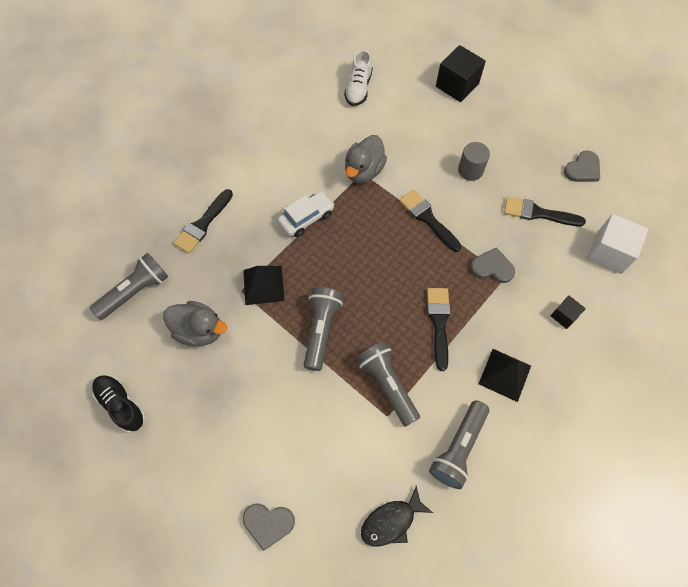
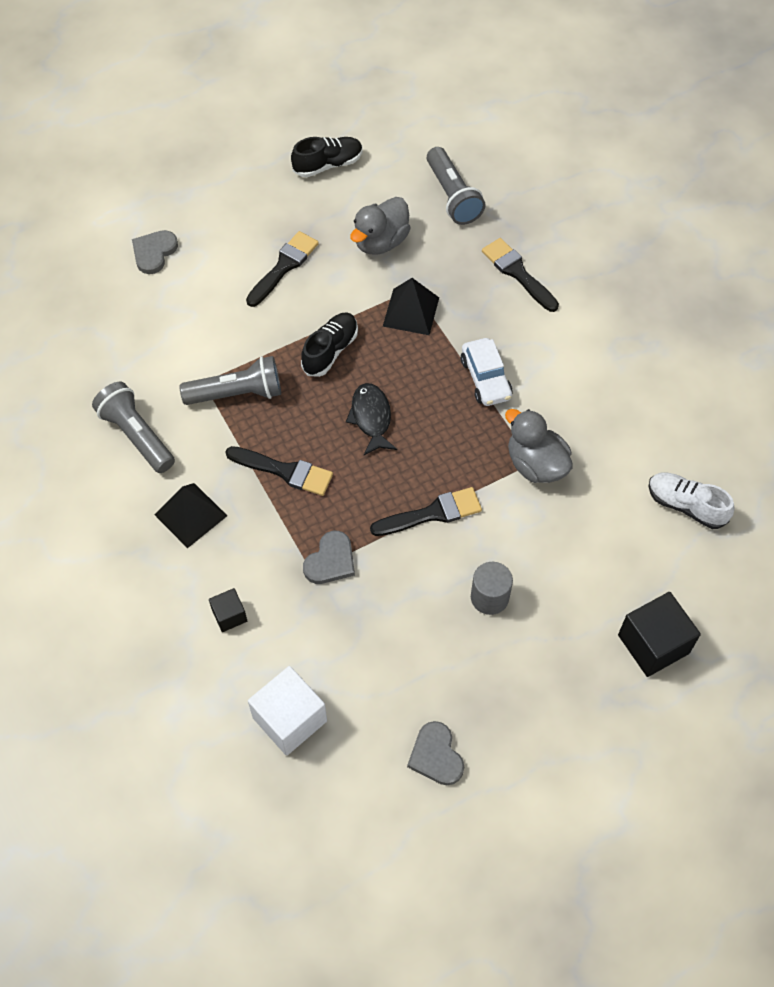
camera: 110 degrees right, 5 degrees down
grey flashlight [303,287,343,371] -> black shoe [301,312,358,377]
black fish [361,485,433,546] -> black fish moved to [346,383,397,455]
black brush [504,197,586,226] -> black brush moved to [246,231,319,307]

